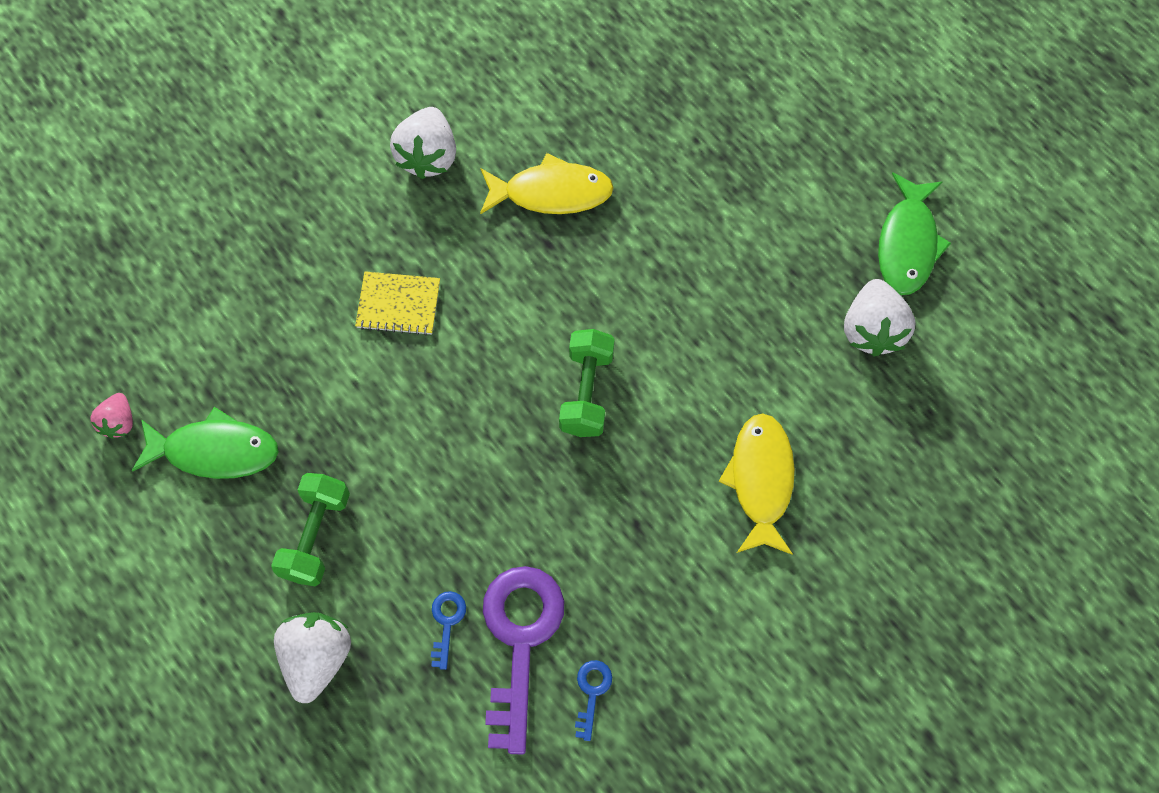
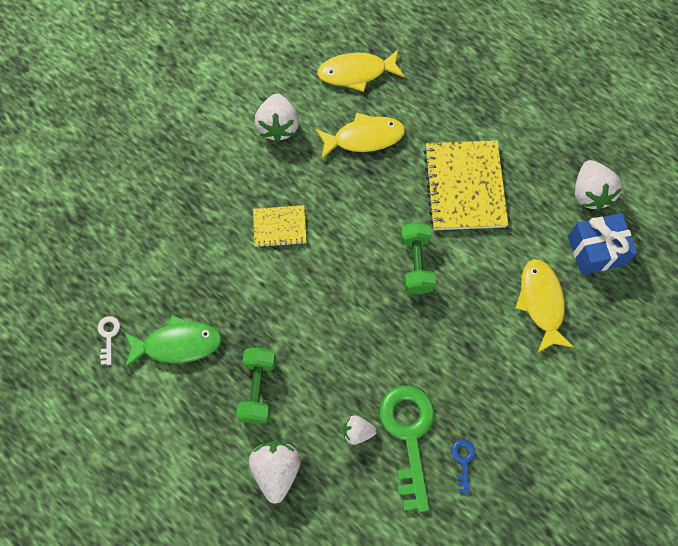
camera: 10 degrees left, 0 degrees up
pink strawberry [90,393,133,439] -> white key [98,316,120,365]
blue key [431,591,466,670] -> white strawberry [343,415,377,445]
purple key [483,566,564,755] -> green key [379,386,434,512]
green fish [878,172,951,295] -> none
none -> yellow fish [317,49,405,92]
none -> yellow notebook [424,141,508,230]
none -> blue gift [568,213,637,275]

